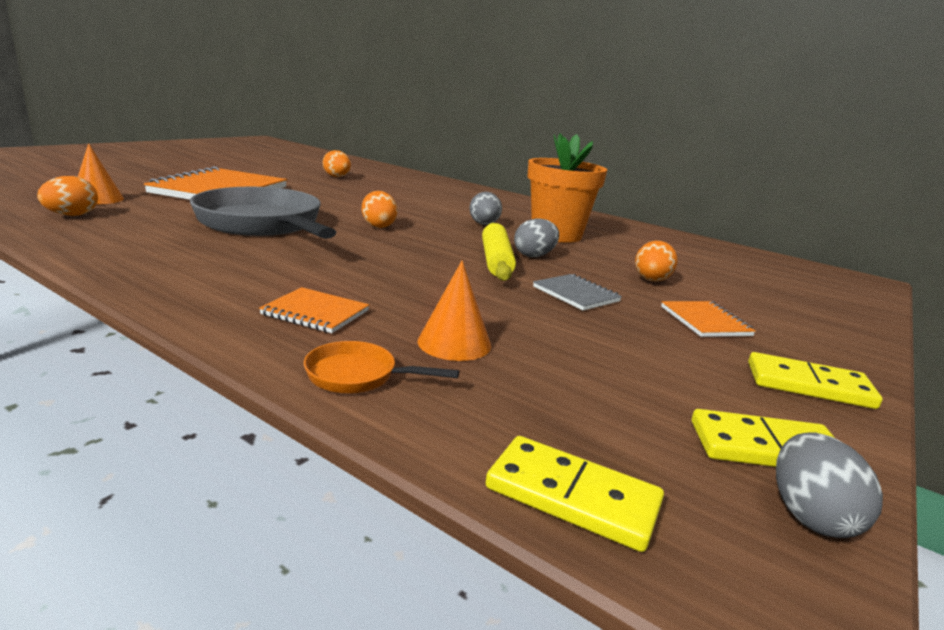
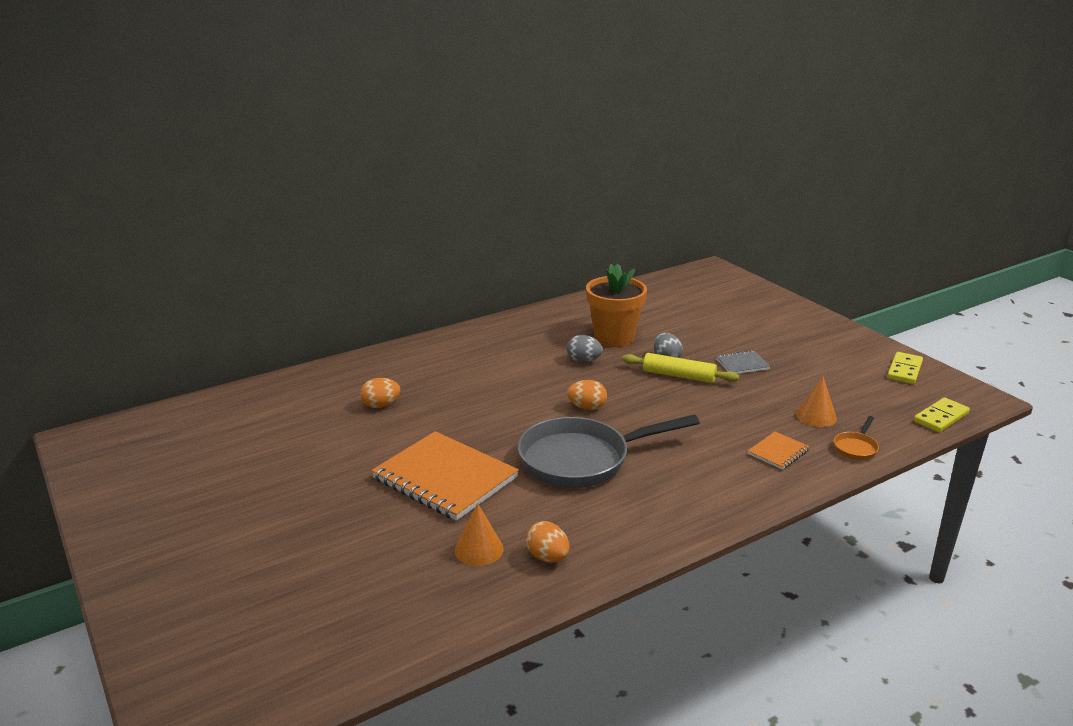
camera: 65 degrees left, 5 degrees up
orange egg [635,241,678,281] -> none
orange notebook [661,301,756,337] -> none
yellow domino [748,352,882,409] -> none
grey egg [776,433,883,538] -> none

